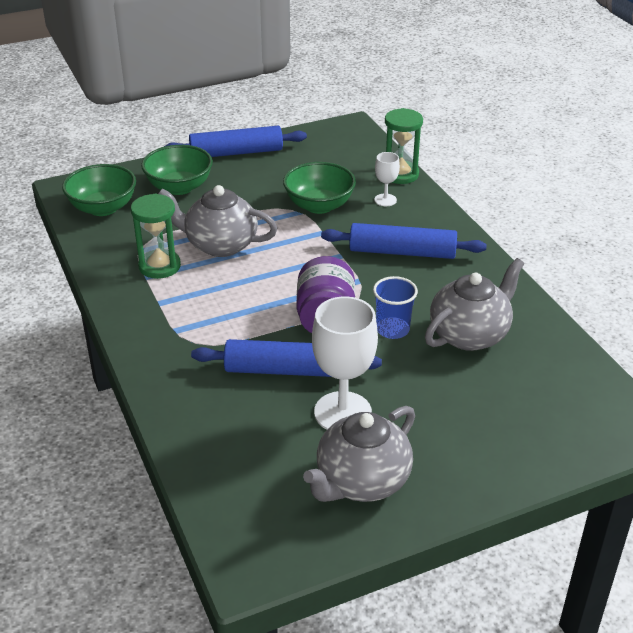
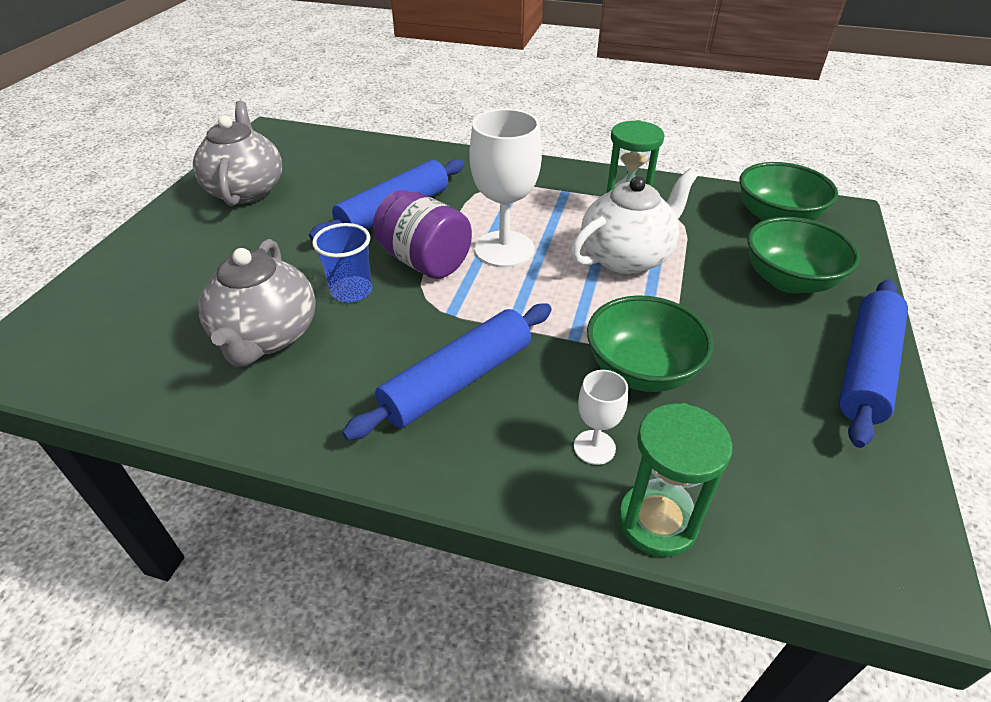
camera: 130 degrees right, 5 degrees up
grey teapot [158,185,277,257] -> white teapot [570,169,698,274]
white goblet [312,297,378,430] -> white goblet moved to [469,109,542,268]

